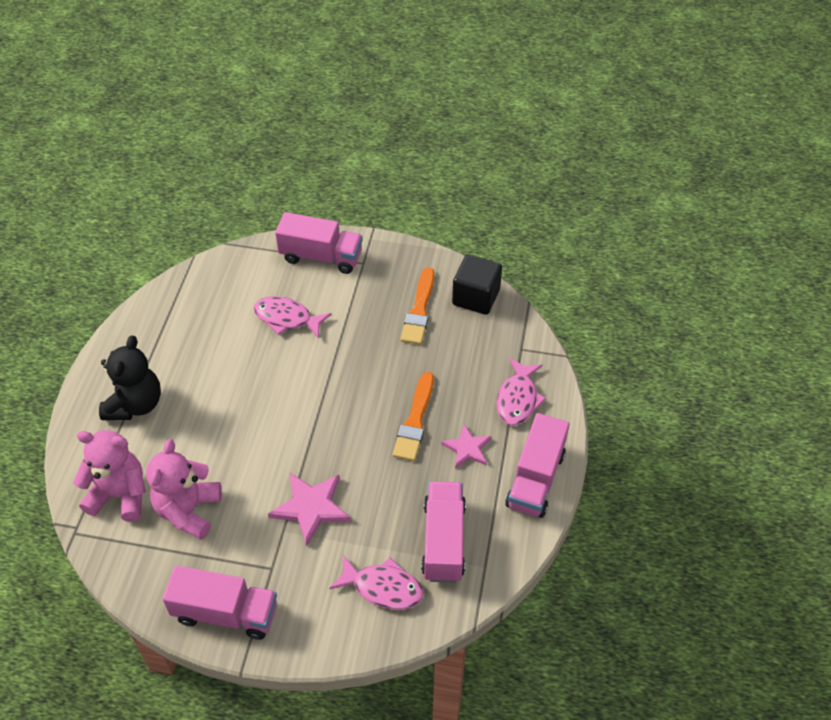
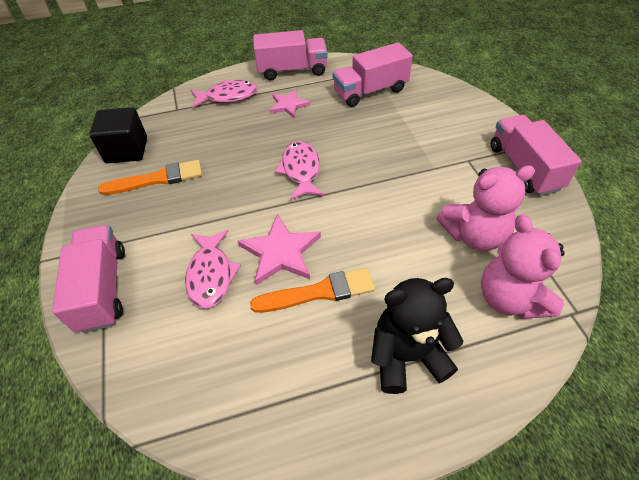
camera: 115 degrees left, 0 degrees up
pink star [268,472,351,546] -> pink star moved to [238,213,321,285]
pink fish [329,555,424,610] -> pink fish moved to [275,141,325,200]
orange brush [393,372,434,461] -> orange brush moved to [250,268,375,313]

